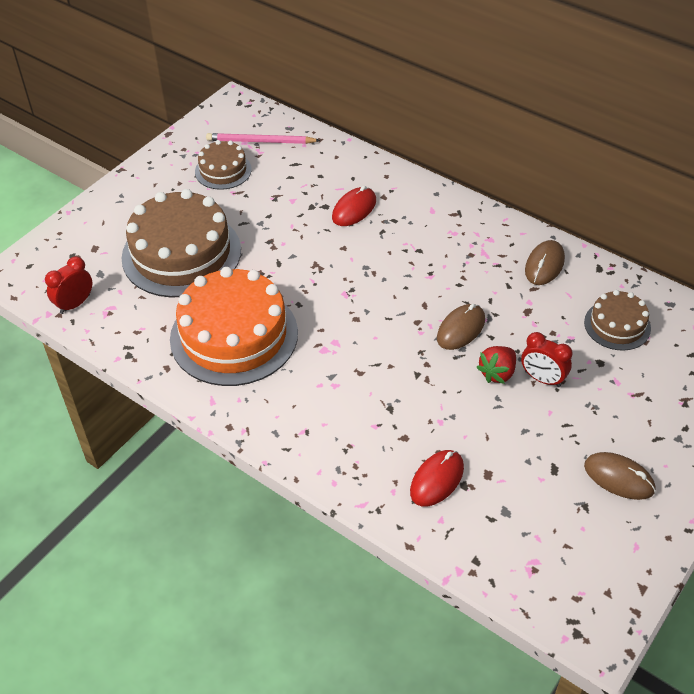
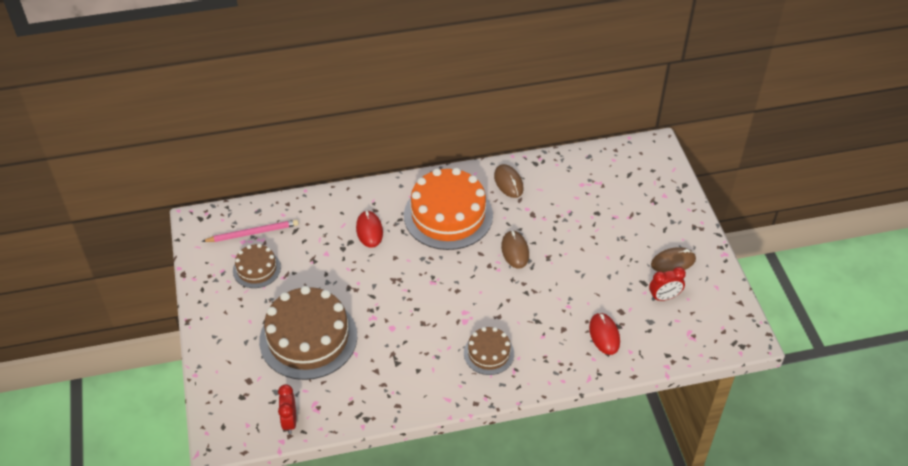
camera: 50 degrees left, 0 degrees up
orange cake [170,267,298,386] -> orange cake moved to [404,168,493,250]
pink pencil [206,133,321,144] -> pink pencil turned 150 degrees counterclockwise [202,219,299,242]
red strawberry [476,346,516,384] -> none
red clock [521,332,573,387] -> red clock moved to [649,267,686,301]
brown cake [584,290,651,351] -> brown cake moved to [464,327,514,375]

